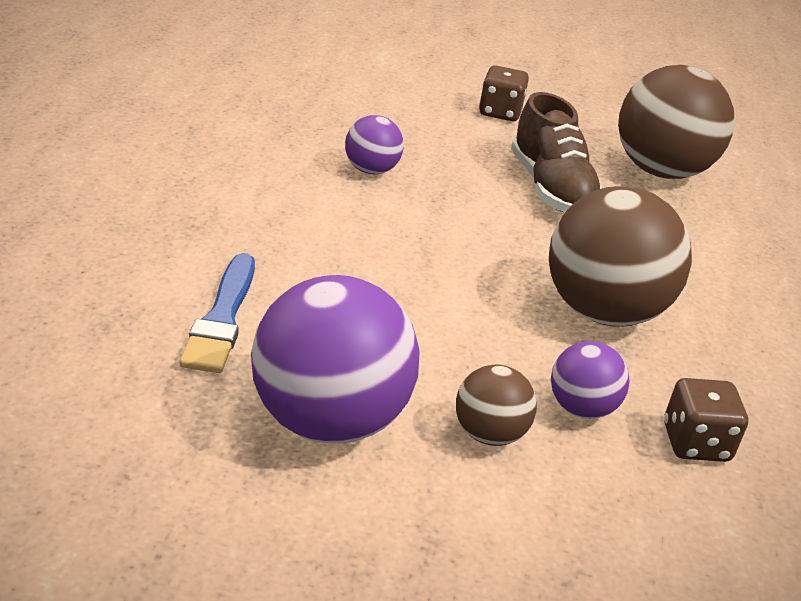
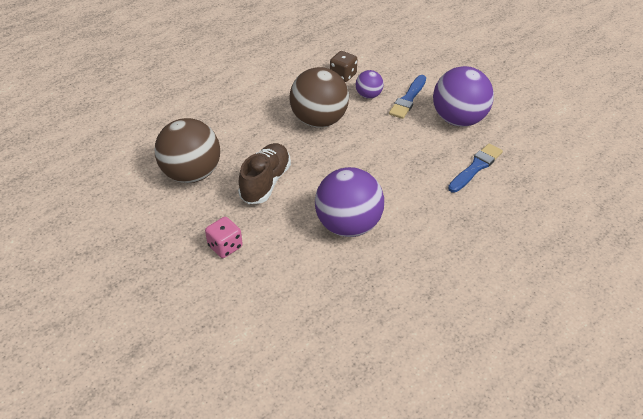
camera: 140 degrees left, 10 degrees up
purple ball [345,115,404,174] -> purple ball [315,167,384,237], size x2.01
brown ball [456,365,537,446] -> blue brush [389,75,426,119]
brown dice [479,65,529,121] -> pink dice [205,217,243,258]

